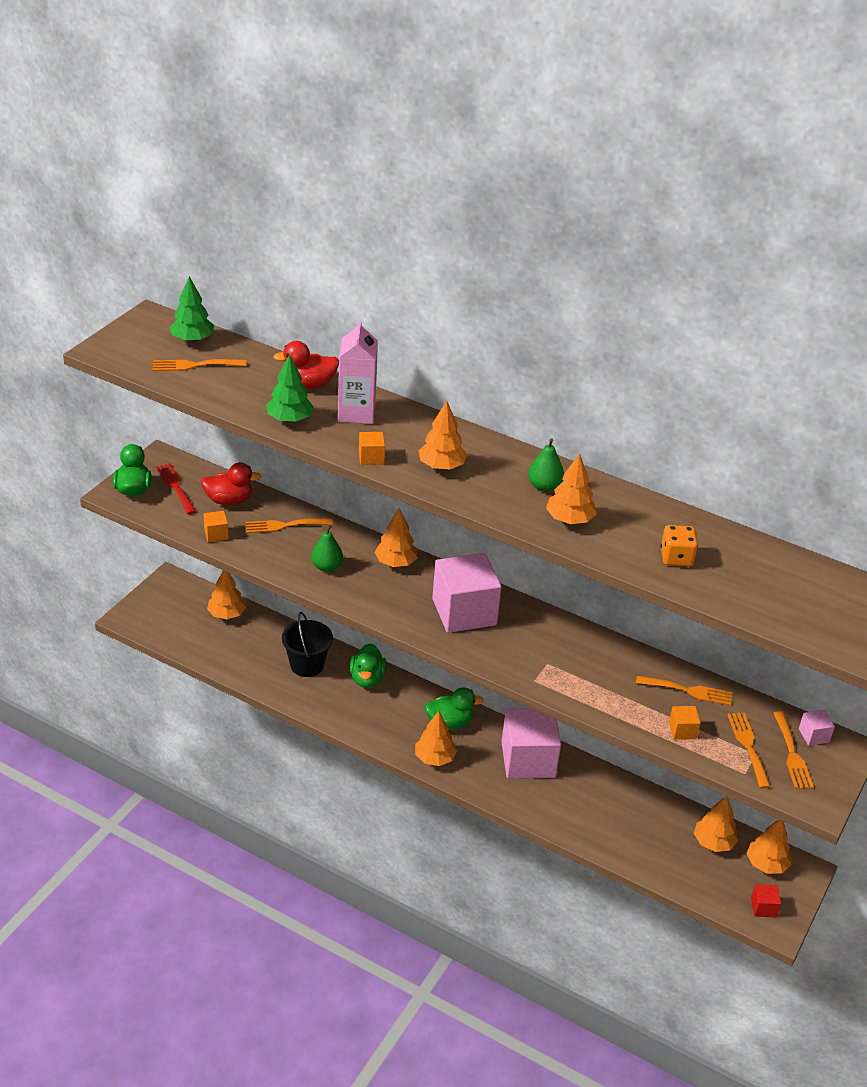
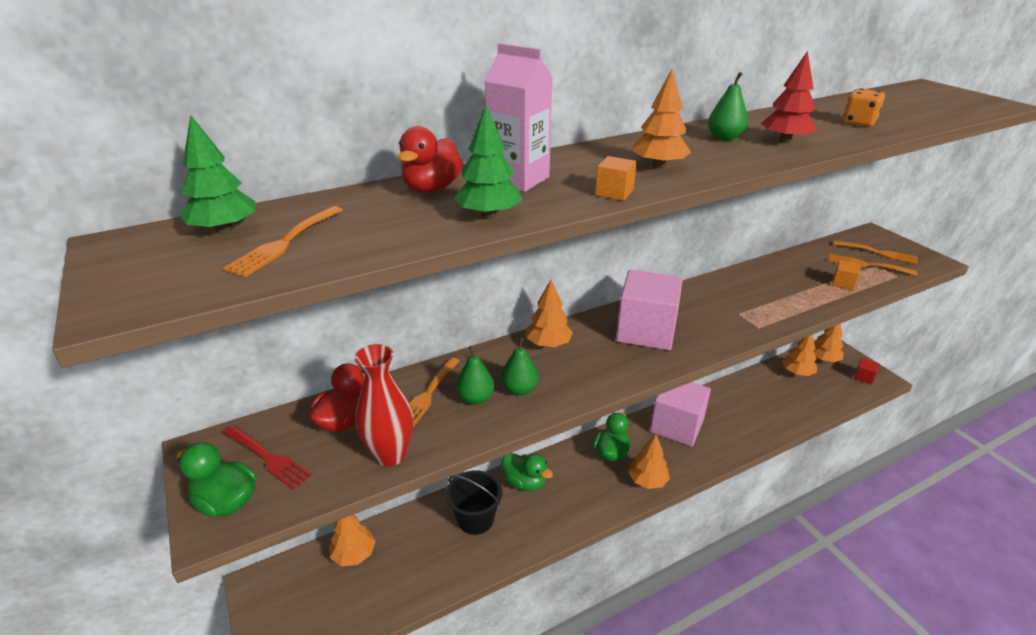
camera: 55 degrees left, 5 degrees down
red fork [156,463,196,514] -> red fork turned 150 degrees counterclockwise [223,425,312,490]
orange cube [203,511,229,542] -> red vase [354,344,413,467]
orange tree [546,454,597,524] -> red tree [761,51,817,143]
orange fork [636,676,732,706] -> none
pink cube [799,710,835,746] -> none
none -> green pear [456,346,494,405]

